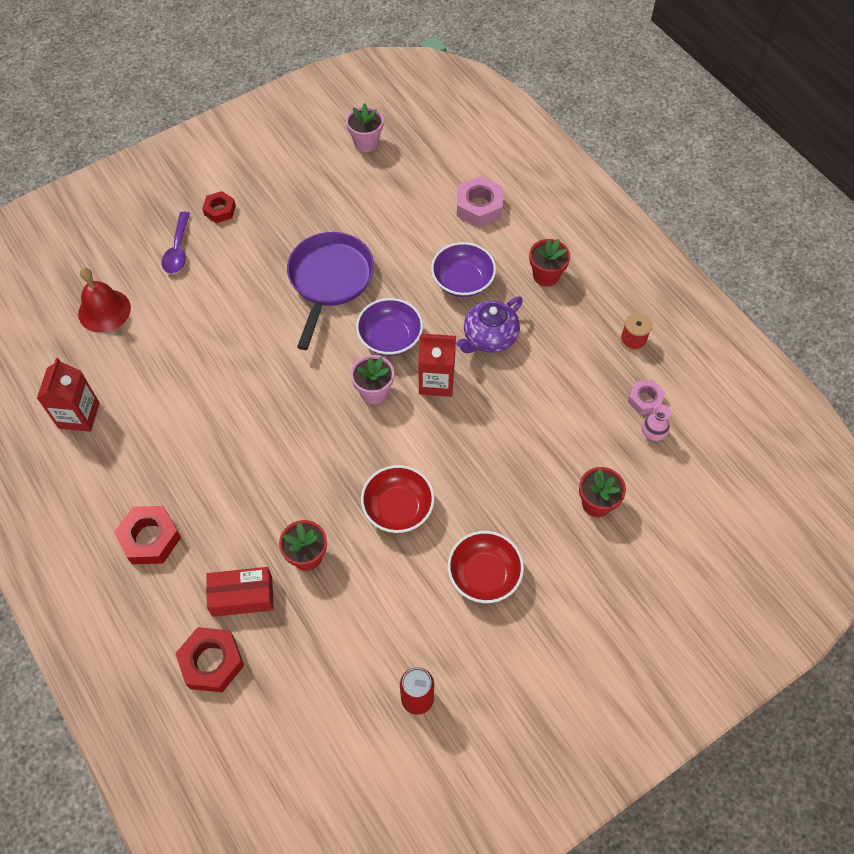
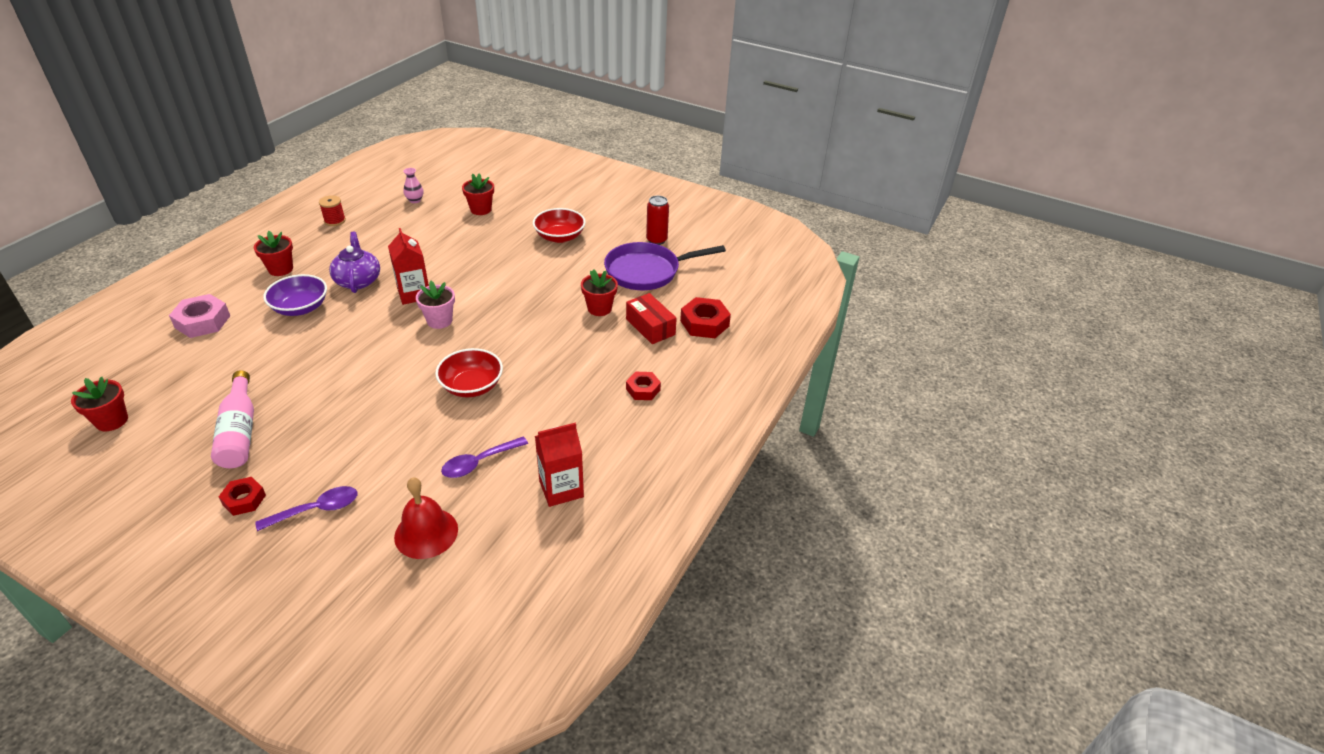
camera: 120 degrees left, 20 degrees down
red nut [114,506,181,564] -> red nut [626,372,661,400], size x0.63
purple pan [287,232,374,350] -> purple pan moved to [604,242,726,290]
pink flower pot [346,103,384,152] -> red flower pot [71,377,128,431]
purple bowl [356,298,423,356] -> none
red bowl [361,465,435,533] -> red bowl moved to [435,348,503,398]
purple teapot [456,297,523,353] -> purple teapot turned 120 degrees counterclockwise [329,232,380,293]
pink nut [628,380,666,415] -> none
none -> pink bottle [211,370,254,468]
none -> purple spoon [441,436,528,478]

